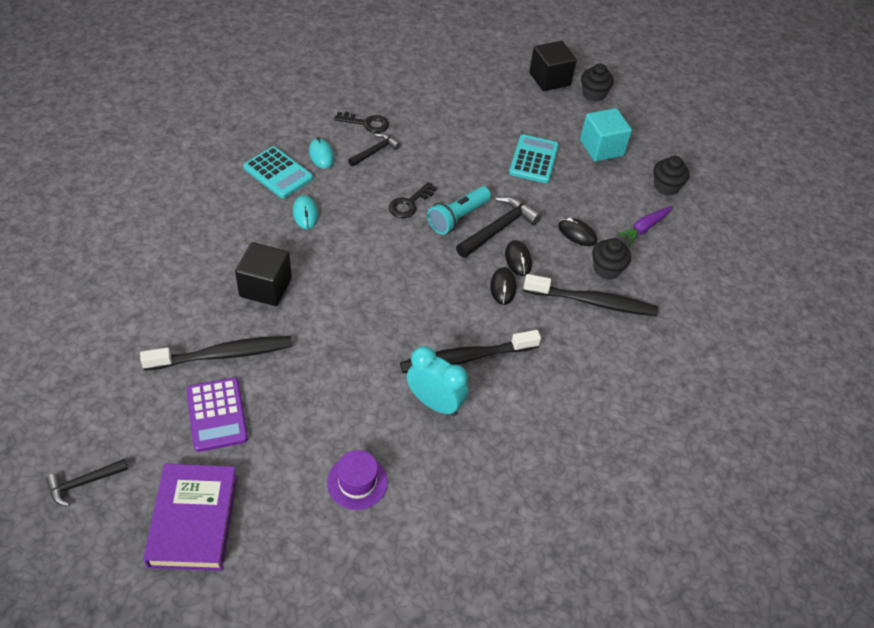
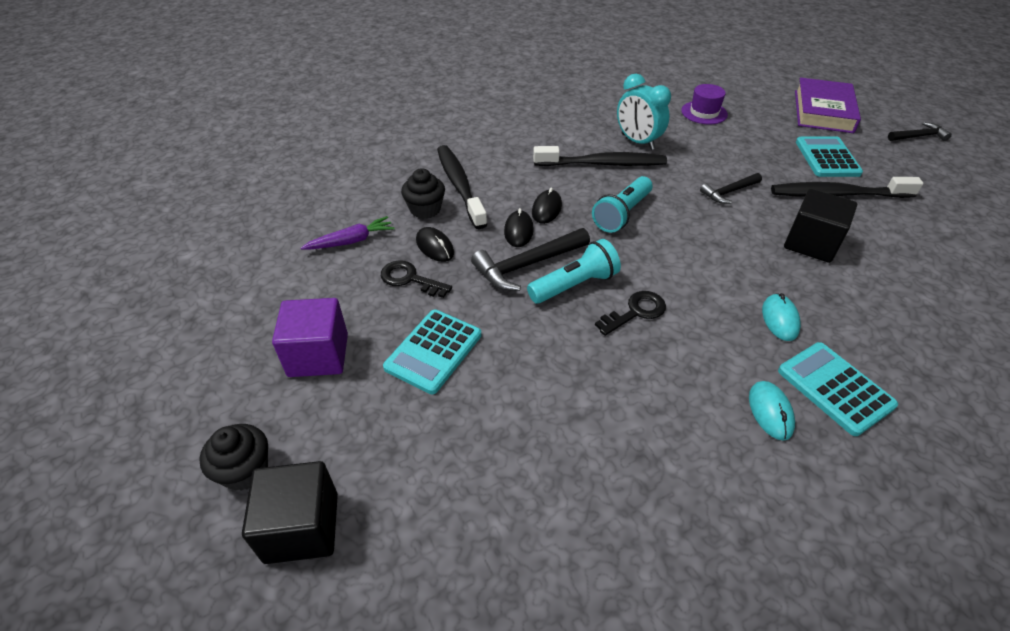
camera: 160 degrees left, 5 degrees down
purple calculator [187,378,248,452] -> turquoise calculator [796,137,863,177]
black key [334,112,389,133] -> black key moved to [381,260,452,298]
black hammer [348,133,401,167] -> black hammer moved to [700,173,762,204]
black toothbrush [523,274,658,316] -> black toothbrush turned 45 degrees clockwise [437,145,487,229]
turquoise cube [580,108,632,162] -> purple cube [272,298,348,377]
black cupcake [654,156,690,195] -> none
none -> turquoise flashlight [592,176,653,233]

